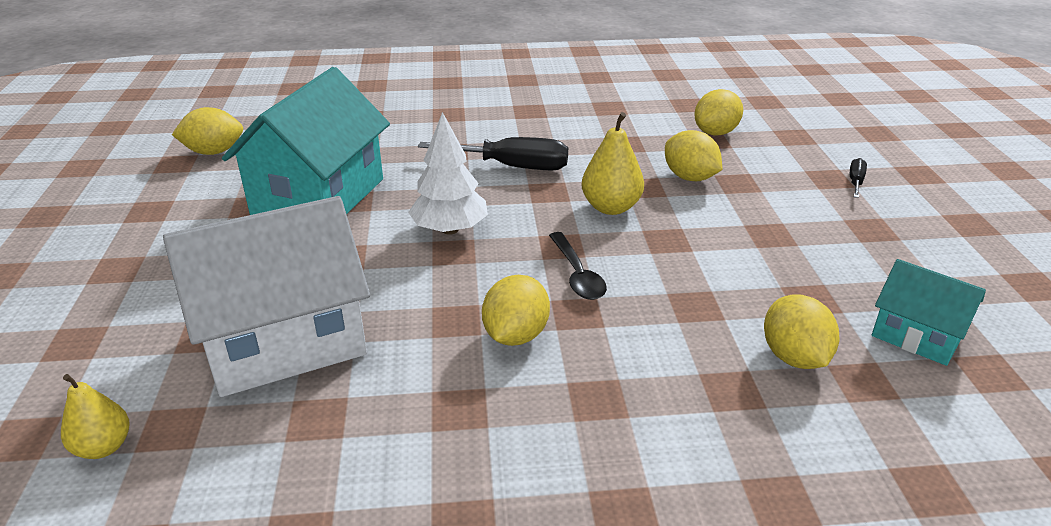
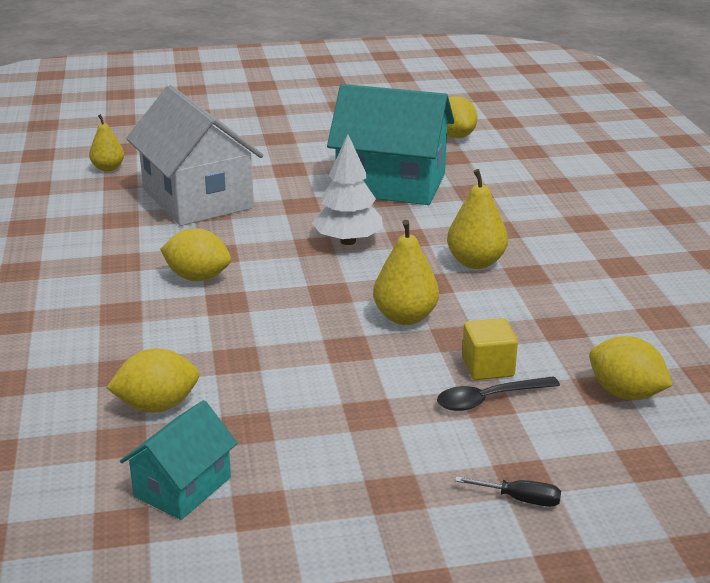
camera: 85 degrees right, 5 degrees down
black screwdriver [418,137,568,171] -> yellow pear [447,169,508,269]
black spoon [549,232,607,300] -> black spoon moved to [437,376,560,411]
yellow lemon [665,130,722,181] -> yellow cube [462,318,518,380]

